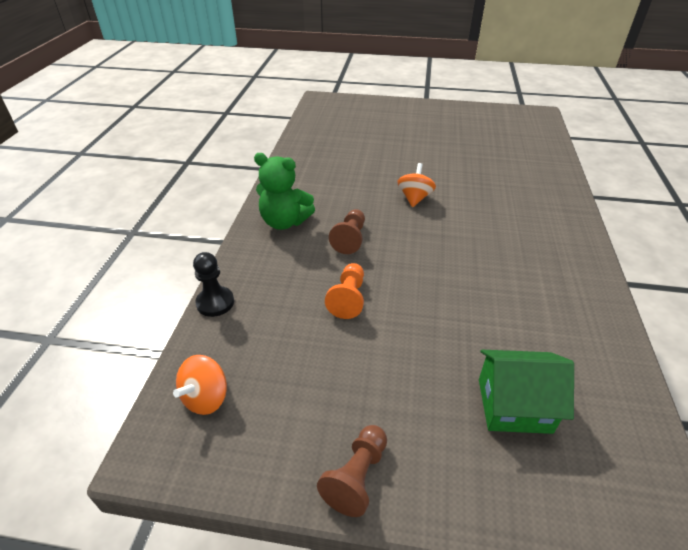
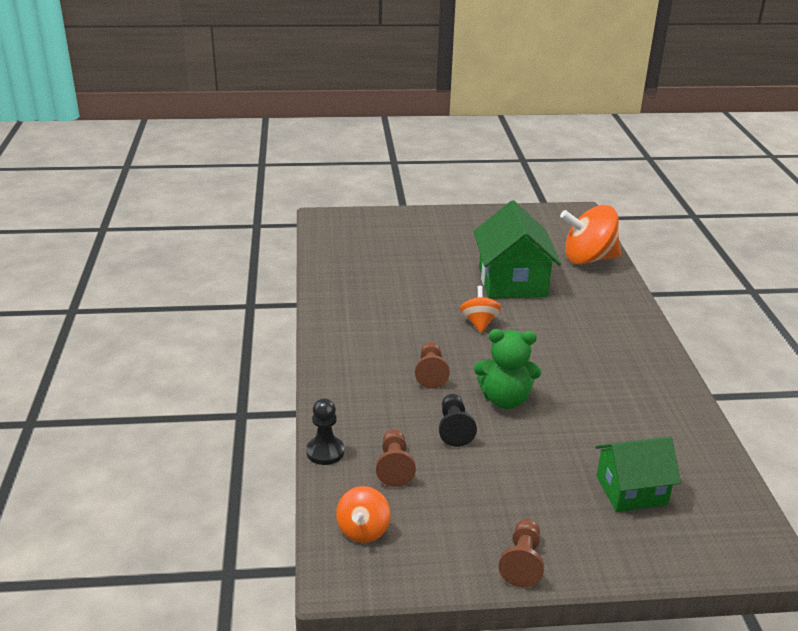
camera: 15 degrees left, 10 degrees down
green teddy bear [254,153,315,230] -> green teddy bear moved to [474,329,541,409]
orange pawn [325,263,364,319] -> black pawn [439,394,477,447]
none -> brown pawn [376,429,416,487]
none -> green house [474,200,561,299]
none -> orange spinning top [560,205,621,264]

